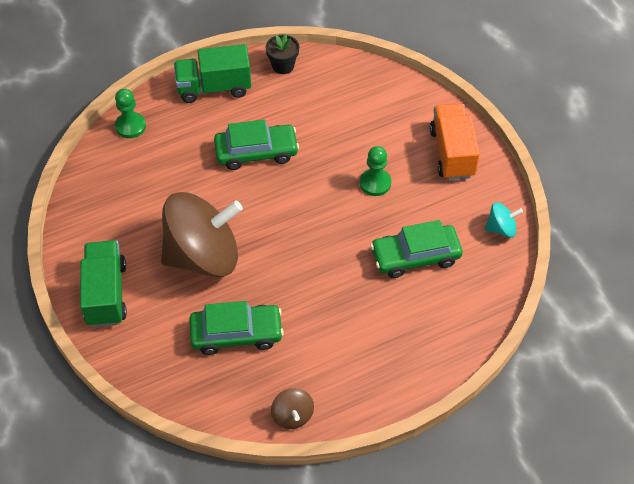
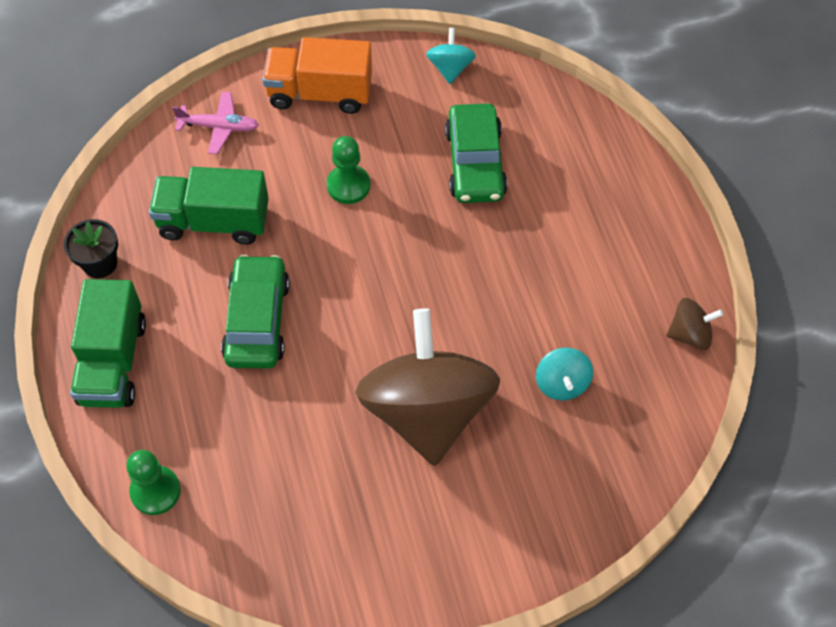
camera: 80 degrees left, 5 degrees up
green truck [80,240,127,327] -> green truck moved to [149,167,269,245]
green car [189,301,284,355] -> turquoise spinning top [536,348,593,400]
none -> pink plane [172,92,259,154]

